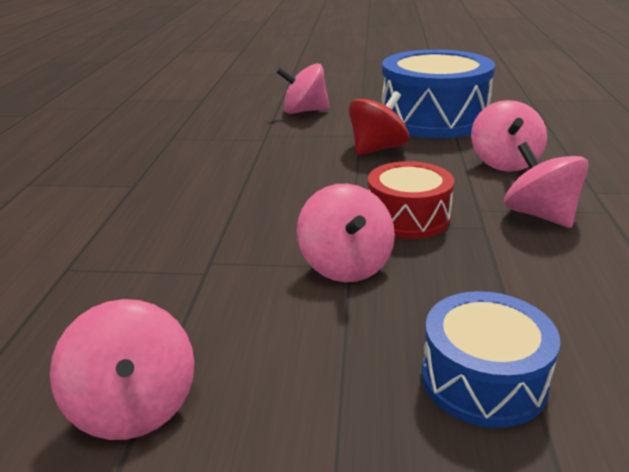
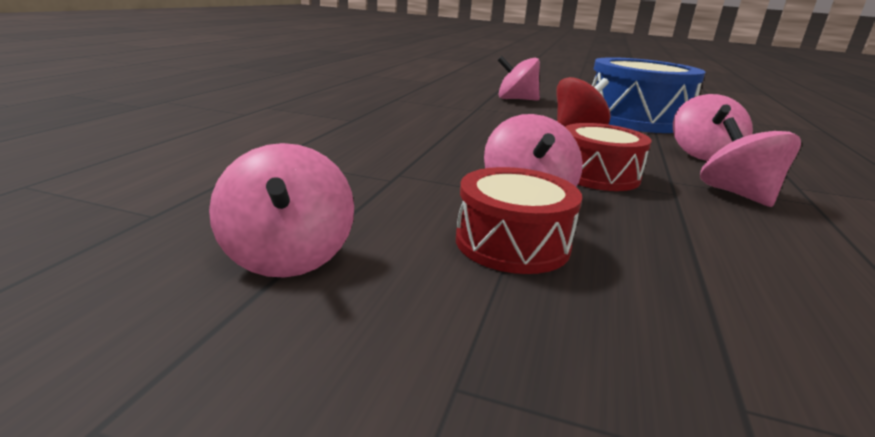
camera: 10 degrees right, 5 degrees down
blue drum [422,291,560,428] -> none
none -> red drum [456,167,582,274]

